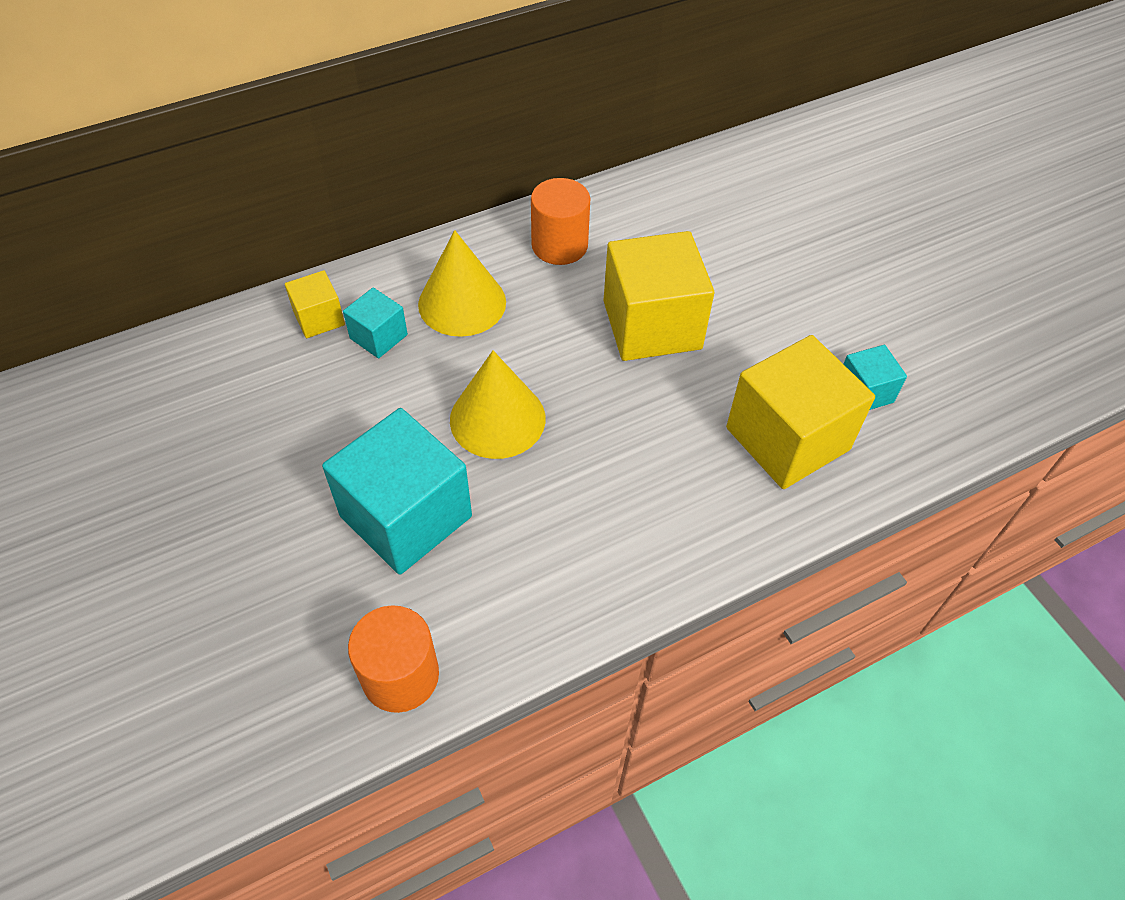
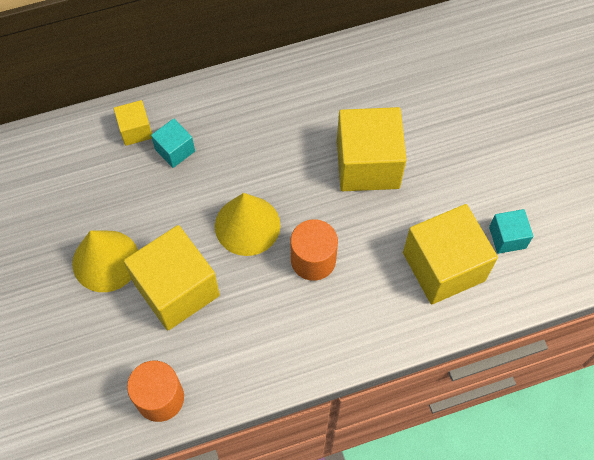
camera: 10 degrees right, 10 degrees up
turquoise cube [322,408,472,575] -> yellow cube [124,225,220,330]
yellow cone [418,230,506,337] -> yellow cone moved to [72,230,138,292]
orange cylinder [531,178,590,265] -> orange cylinder moved to [291,219,338,281]

